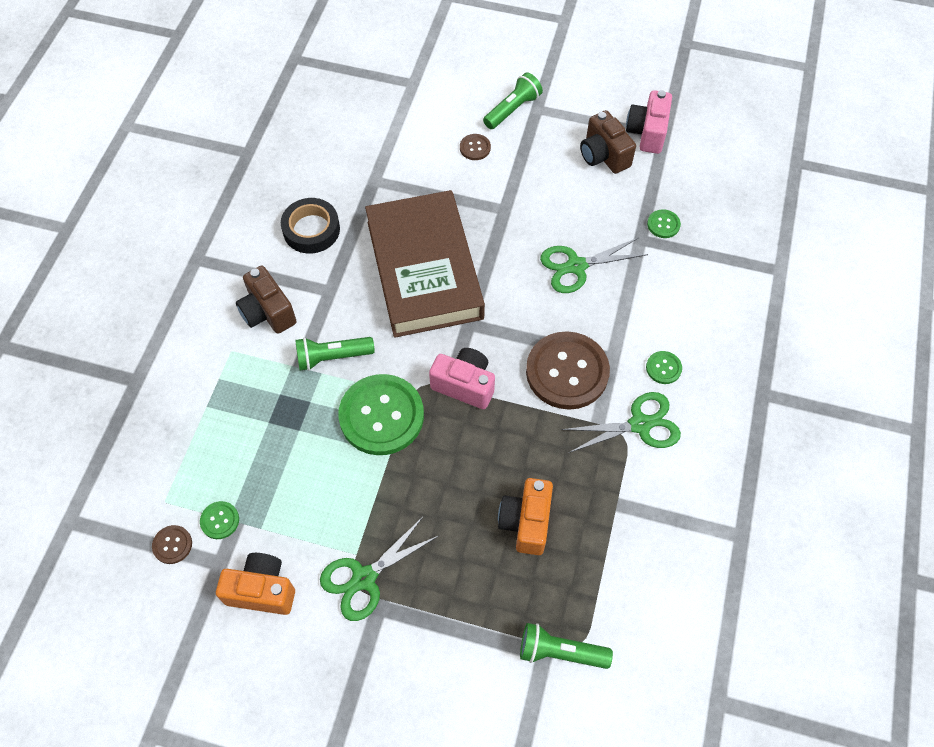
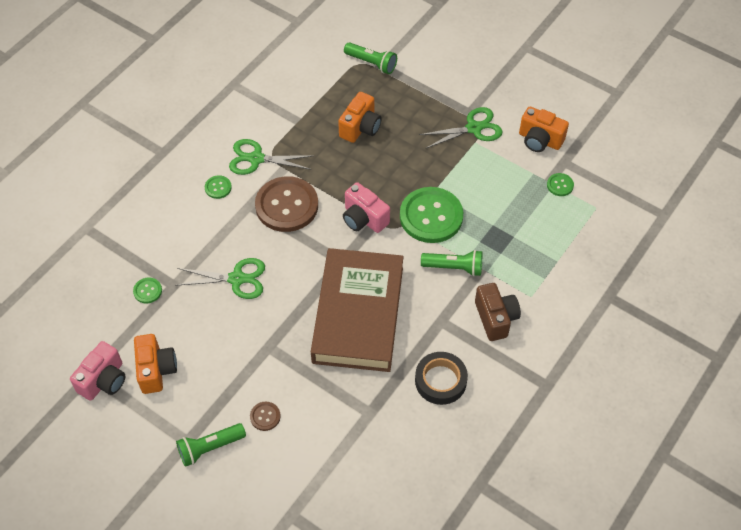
camera: 160 degrees left, 5 degrees down
brown button [152,525,192,564] -> none
brown camera [580,110,636,174] -> orange camera [134,334,177,394]

